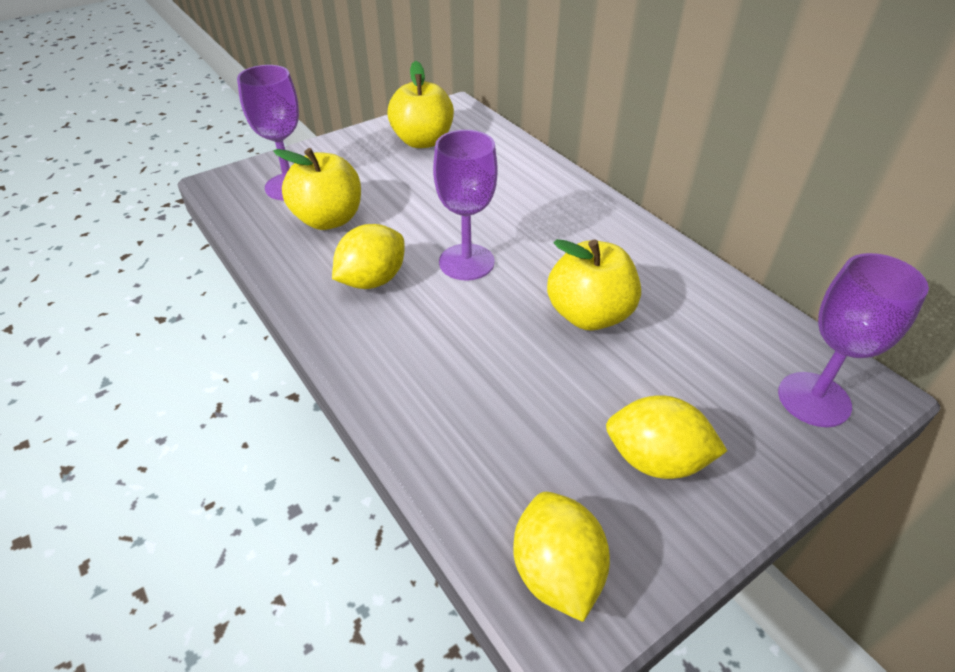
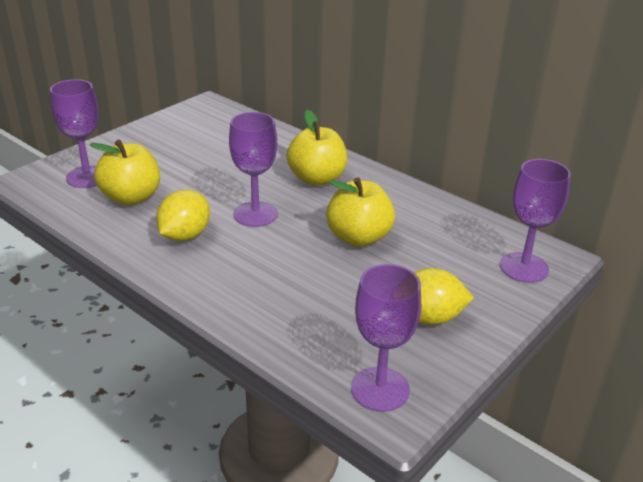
camera: 15 degrees left, 10 degrees down
yellow apple [387,61,454,148] -> yellow apple moved to [286,110,347,186]
yellow lemon [513,492,610,622] -> purple goblet [351,264,421,412]

